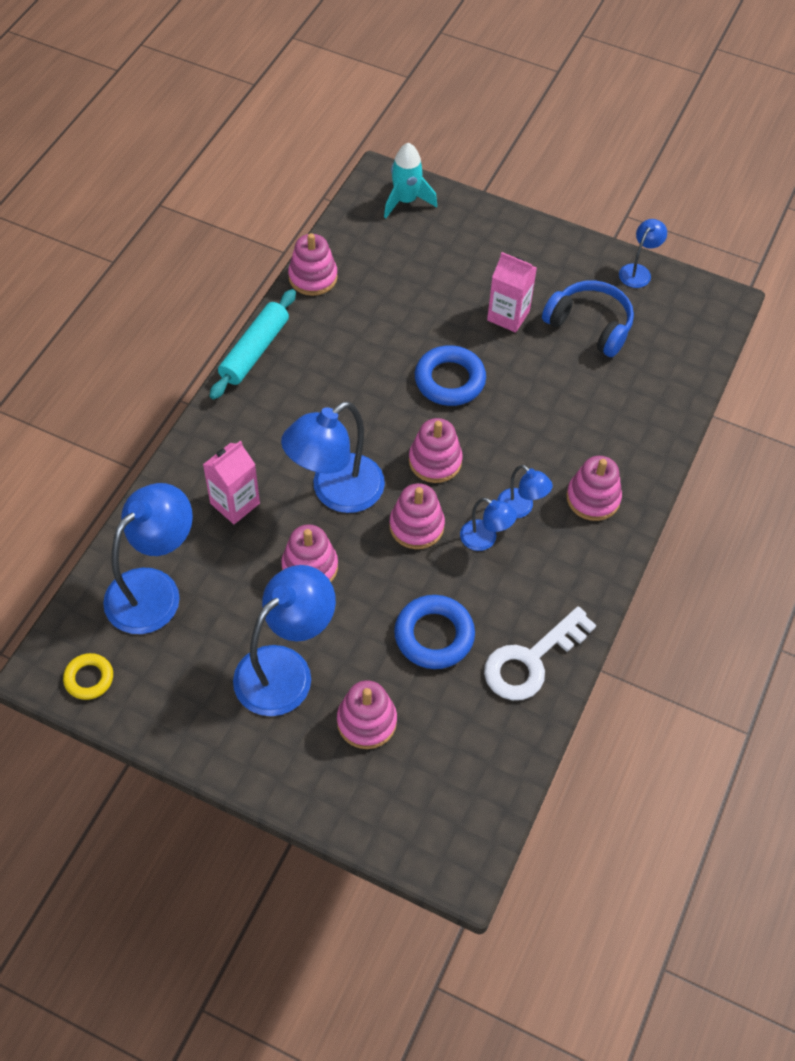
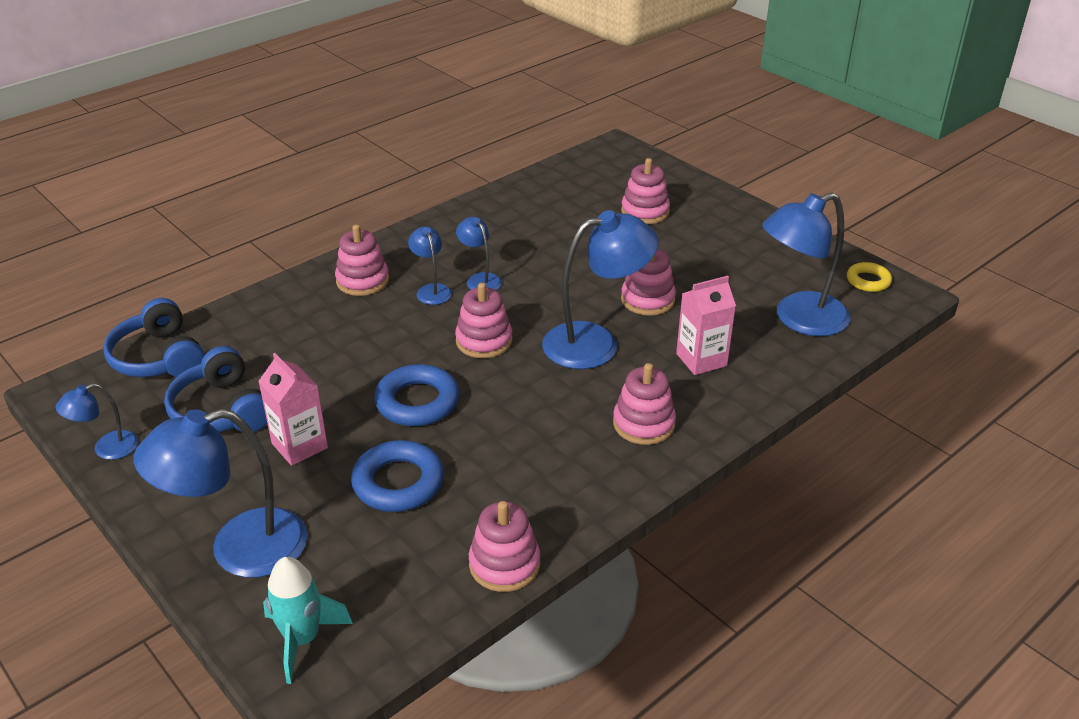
camera: 155 degrees left, 20 degrees down
turquoise rolling pin [210,289,296,399] -> none
blue lamp [233,565,336,716] -> blue lamp moved to [133,409,308,578]
pink stacking toy [389,483,445,549] -> pink stacking toy moved to [613,363,676,445]
blue ring [394,595,475,669] -> blue ring moved to [351,440,444,512]
white key [484,606,596,700] -> none
none -> blue headphones [103,298,205,377]

